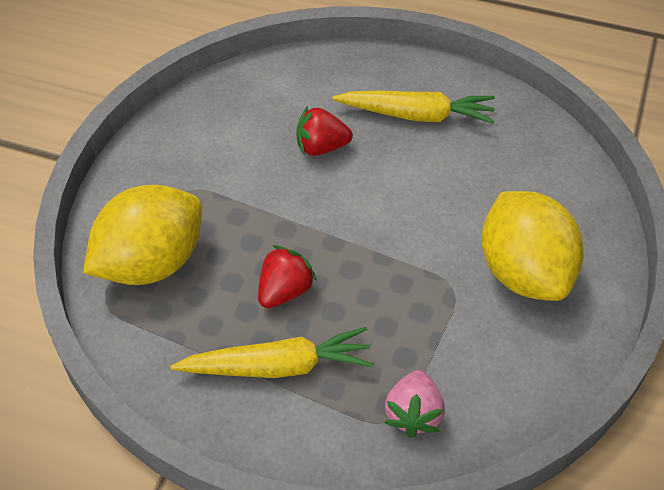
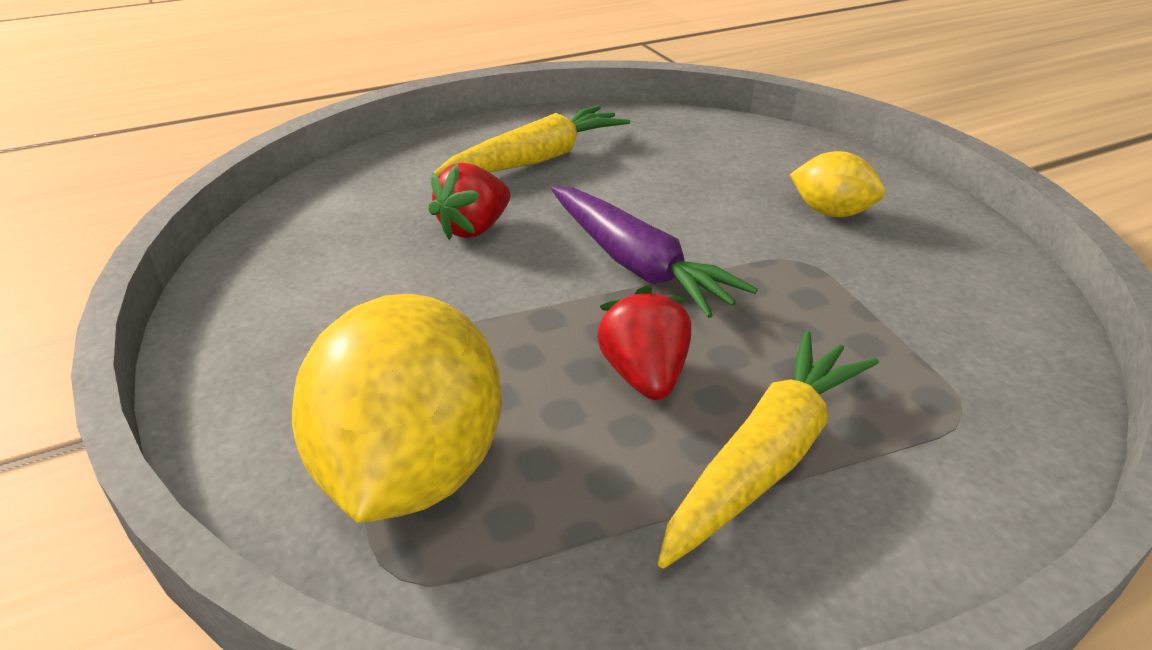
camera: 45 degrees left, 15 degrees down
pink strawberry [385,370,445,438] -> none
yellow lemon [482,191,584,301] -> yellow lemon [790,151,885,217], size x0.51
none -> purple carrot [551,186,758,318]

